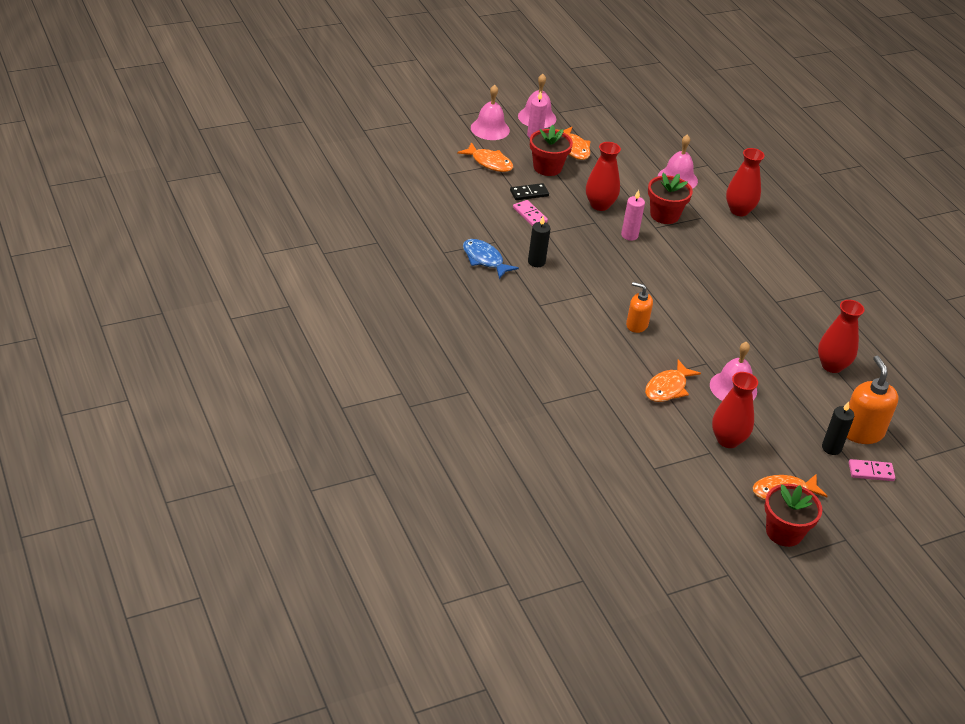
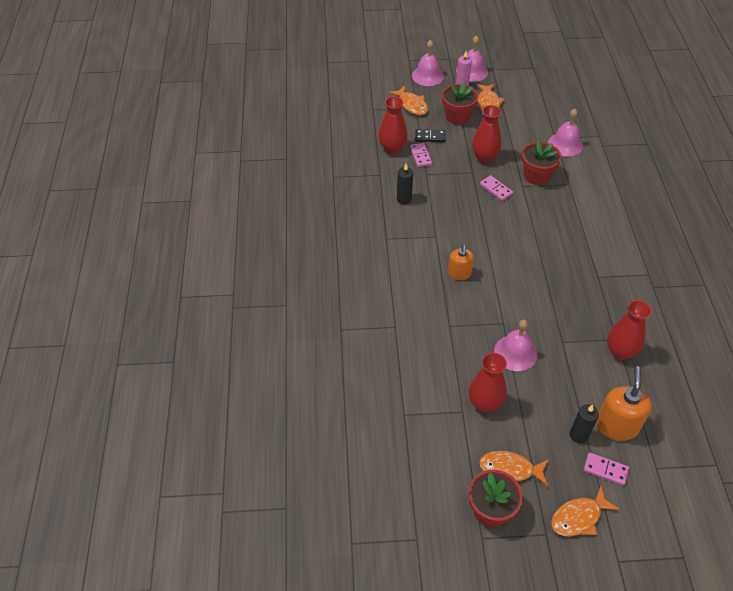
camera: 25 degrees right, 10 degrees up
blue fish [463,239,519,279] -> none
pink candle [621,190,645,241] -> pink domino [480,175,513,201]
orange soap dispenser [626,282,653,333] -> orange soap dispenser turned 135 degrees counterclockwise [448,245,474,280]
orange fish [645,360,701,402] -> orange fish moved to [551,486,620,536]
red vase [726,148,765,216] -> red vase moved to [378,96,408,154]

